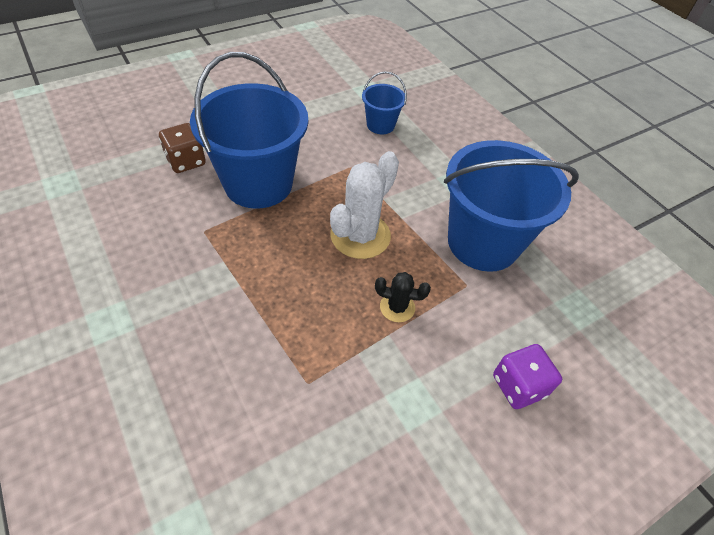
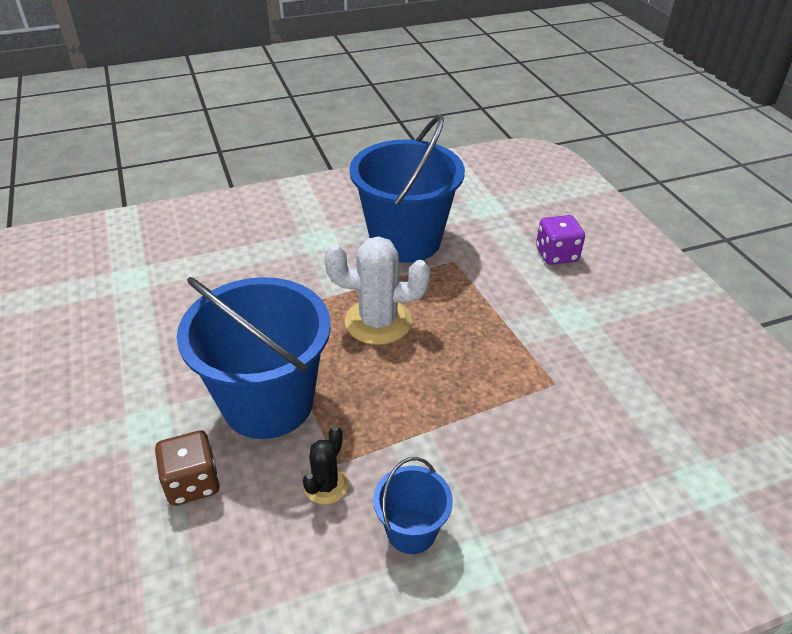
camera: 75 degrees left, 10 degrees down
white cactus [330,151,399,259] -> white cactus turned 45 degrees counterclockwise [324,236,430,345]
blue bucket [362,71,407,134] -> blue bucket moved to [373,457,453,554]
black cactus [375,272,431,322] -> black cactus moved to [303,426,348,504]

